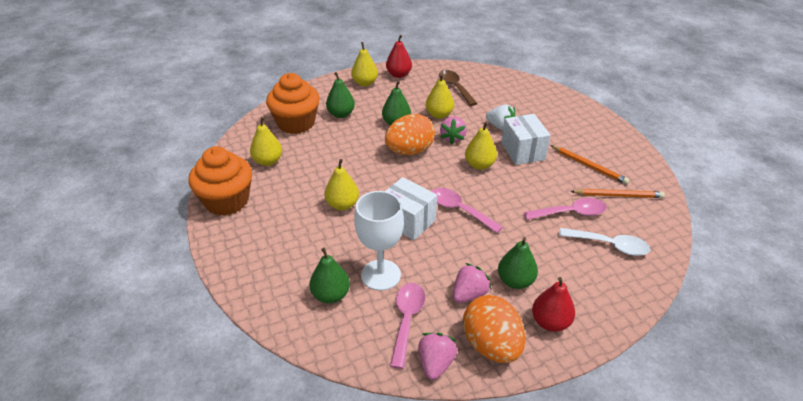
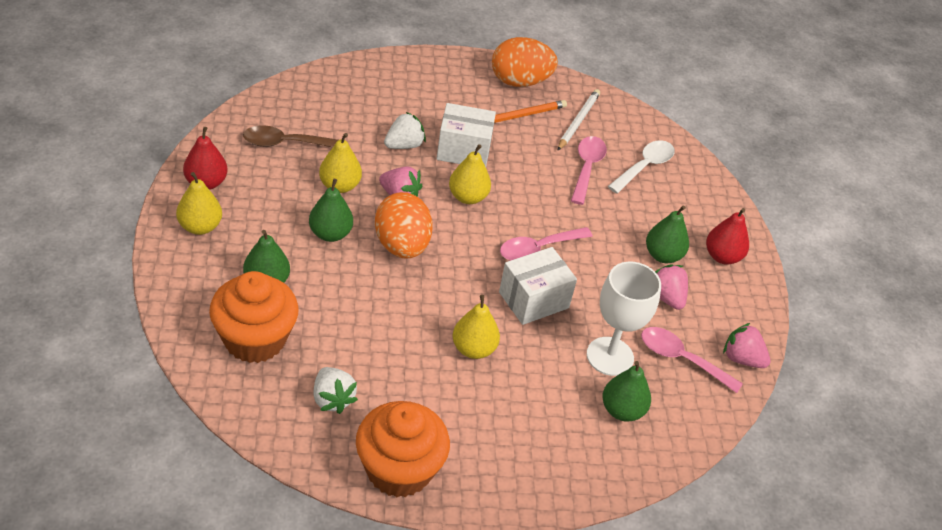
camera: 75 degrees left, 5 degrees up
yellow pear [250,117,282,166] -> white strawberry [313,367,358,414]
orange egg [463,295,525,363] -> orange egg moved to [492,37,558,87]
orange pencil [570,189,665,198] -> white pencil [557,89,600,151]

